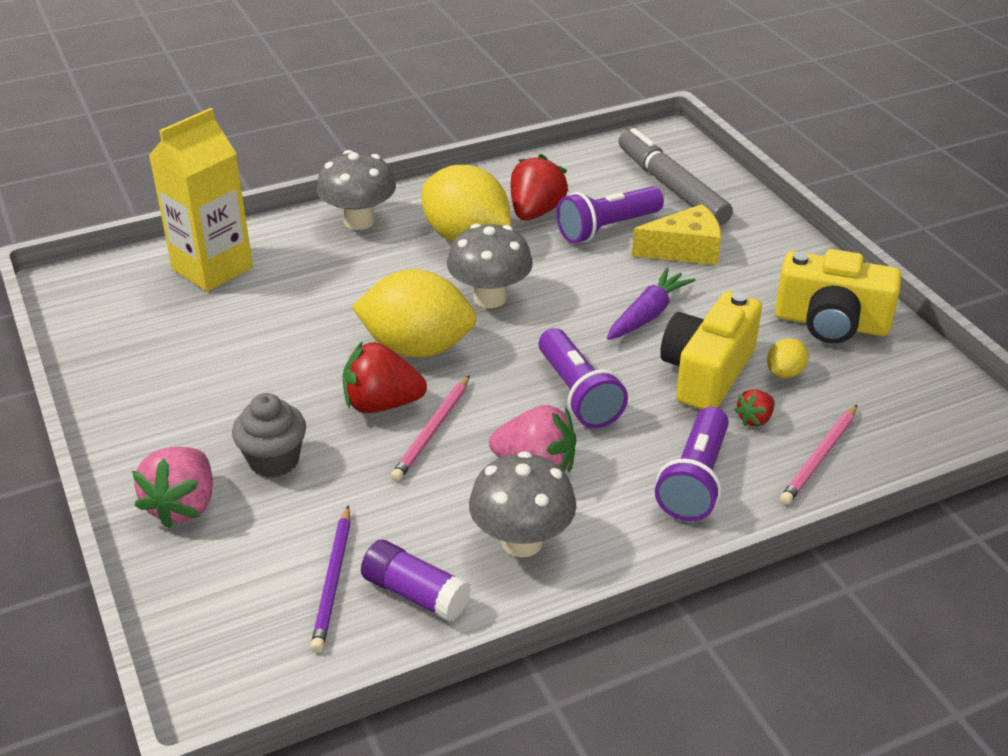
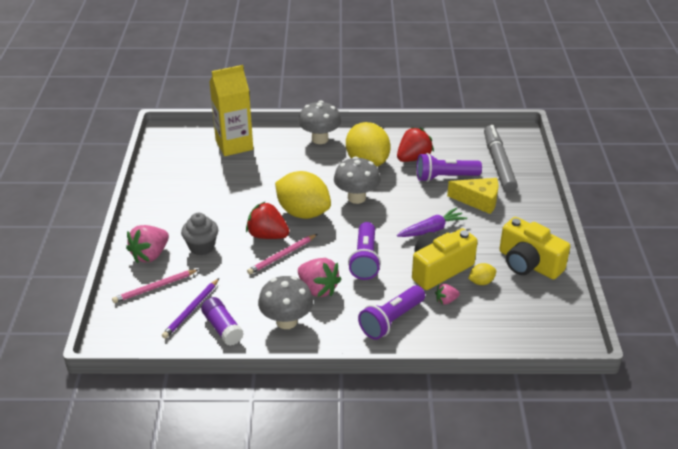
camera: 25 degrees right, 0 degrees up
red strawberry [734,390,775,426] -> pink strawberry [435,284,460,305]
pink pencil [780,405,857,505] -> pink pencil moved to [112,269,199,303]

